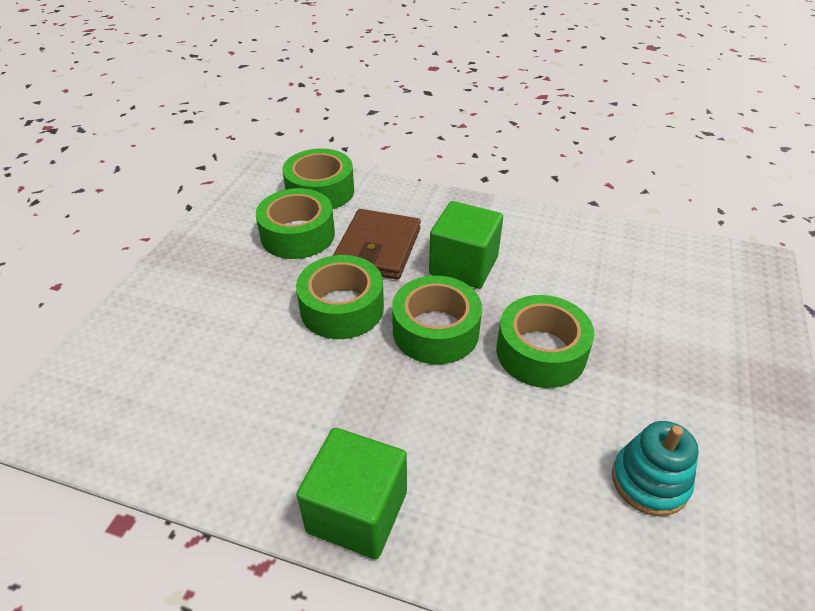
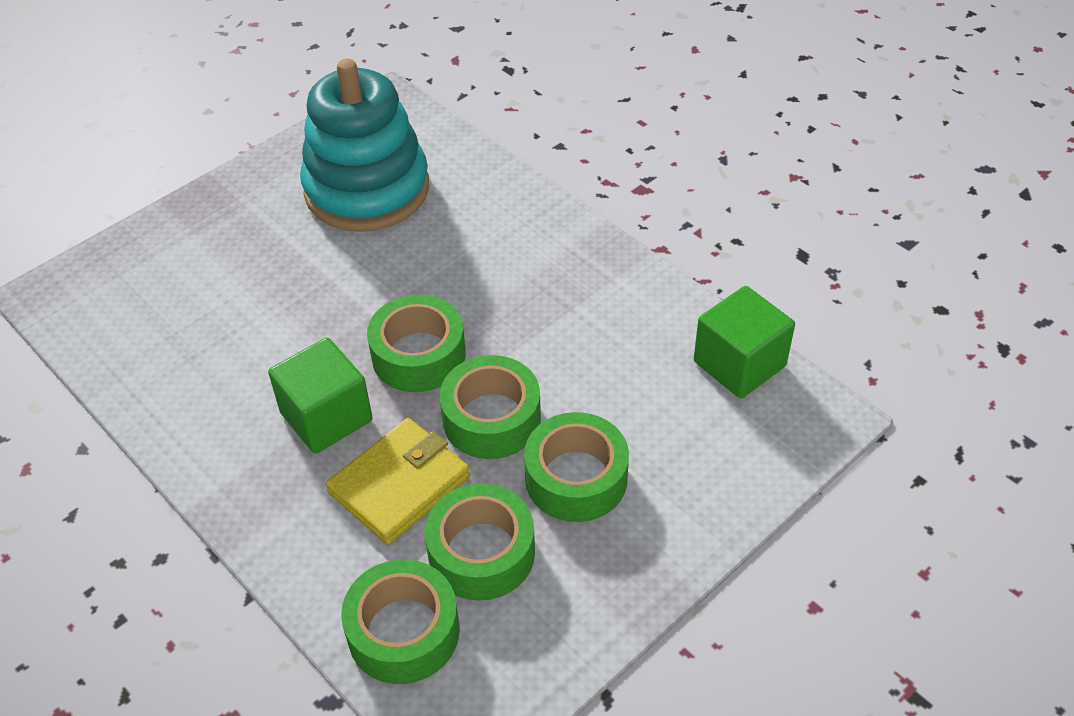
camera: 150 degrees left, 5 degrees up
green cube [296,428,407,559] -> green cube moved to [693,286,795,398]
brown wallet [333,209,421,280] -> yellow wallet [326,418,470,545]
green tape [496,295,594,388] -> green tape moved to [524,412,629,522]
turquoise stacking toy [612,421,699,516] -> turquoise stacking toy [300,59,429,232], size x2.13

